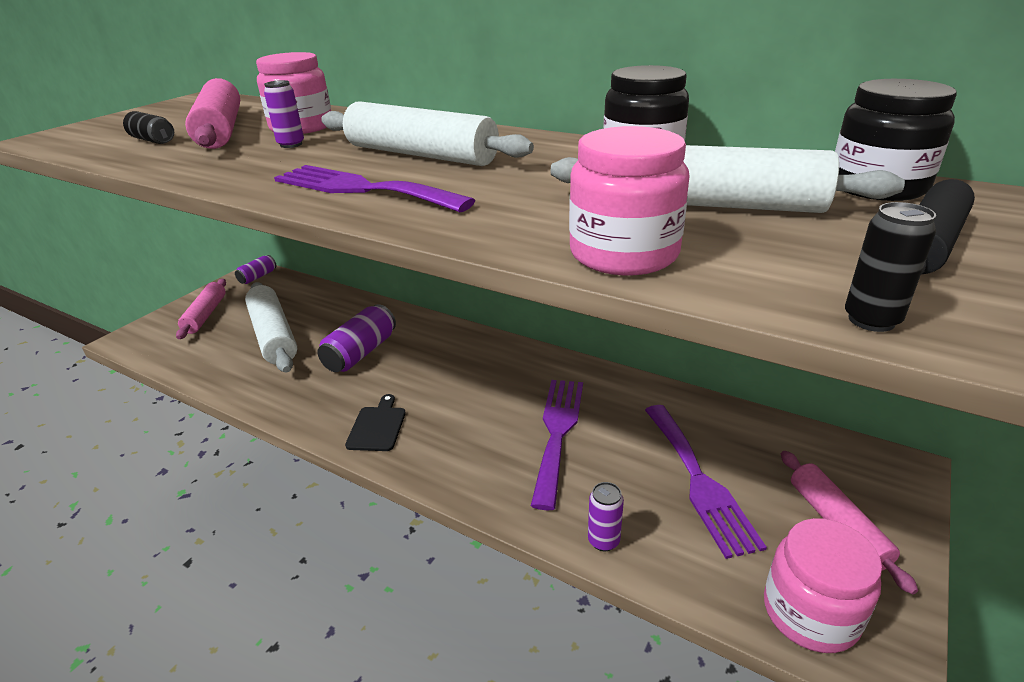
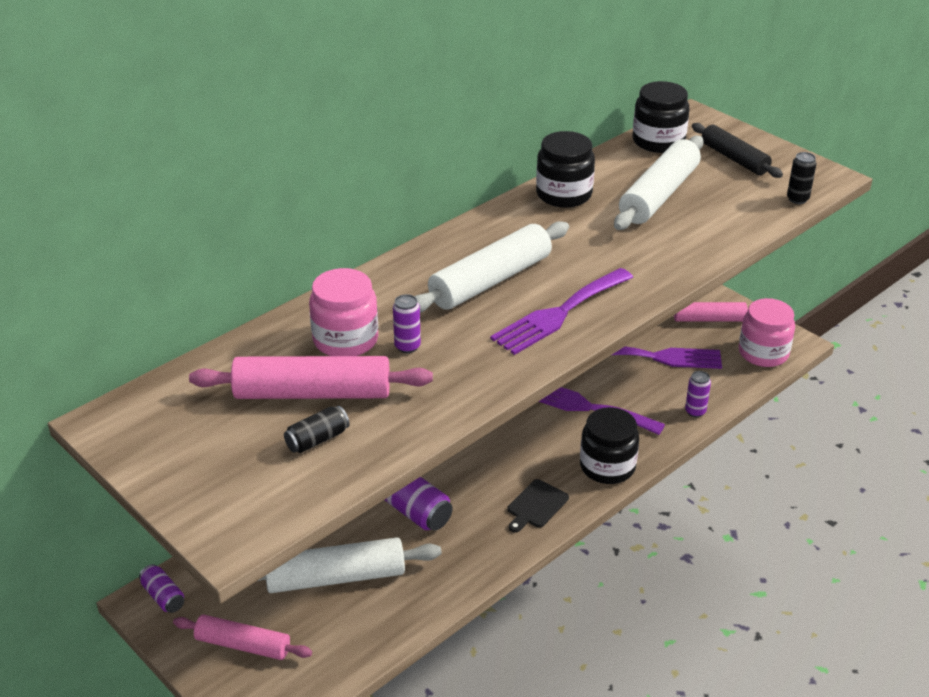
camera: 75 degrees left, 5 degrees up
black cutting board [345,394,406,451] -> black cutting board turned 75 degrees counterclockwise [507,479,569,533]
pink jar [569,126,690,275] -> none
none -> black jar [580,407,639,484]

